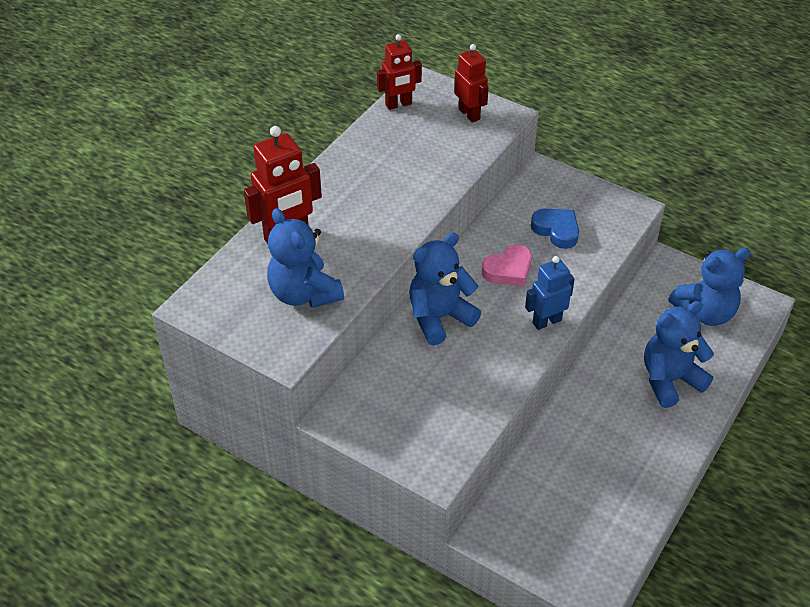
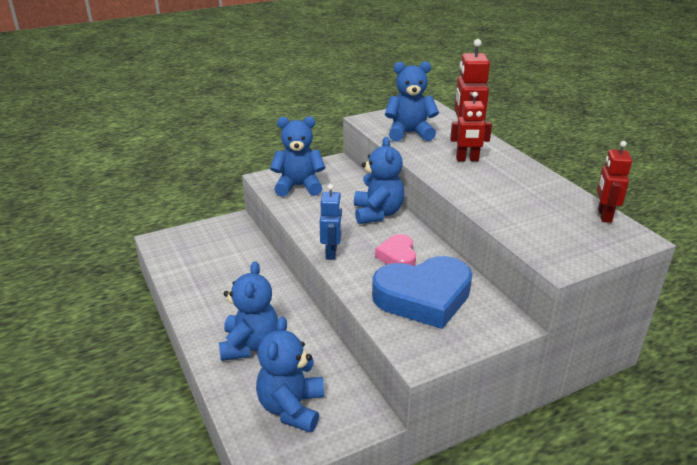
camera: 120 degrees right, 15 degrees down
red robot [454,44,489,123] -> red robot moved to [450,92,492,161]
blue heart [531,209,579,249] -> blue heart [372,256,472,329], size x1.93
none -> blue teddy bear [270,116,325,197]

